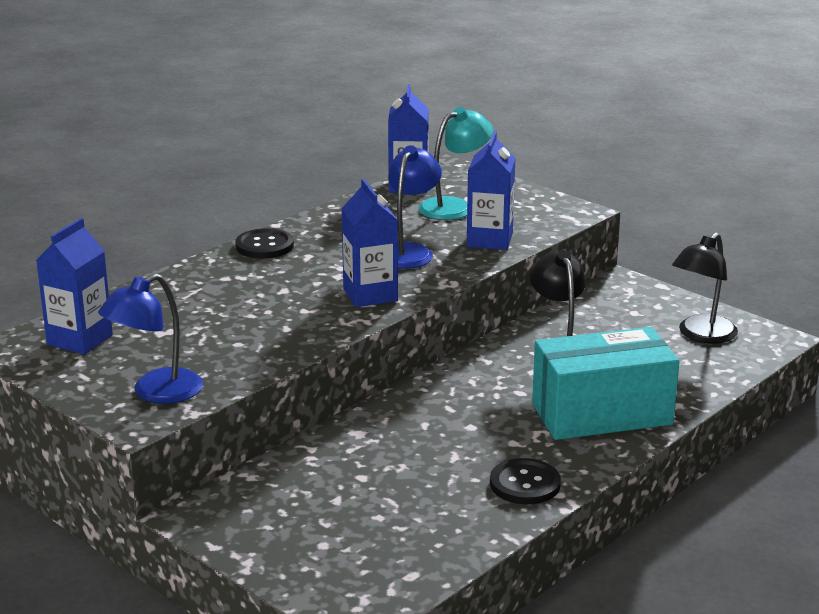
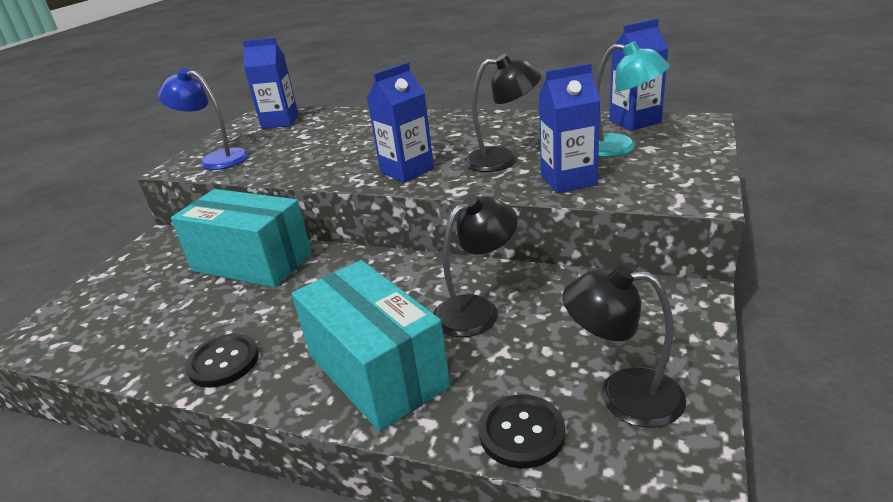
camera: 70 degrees right, 5 degrees up
black button [235,228,294,259] -> black button moved to [479,394,565,468]
blue lamp [388,145,442,269] -> black lamp [464,54,542,172]
none -> turquoise box [171,189,312,288]

